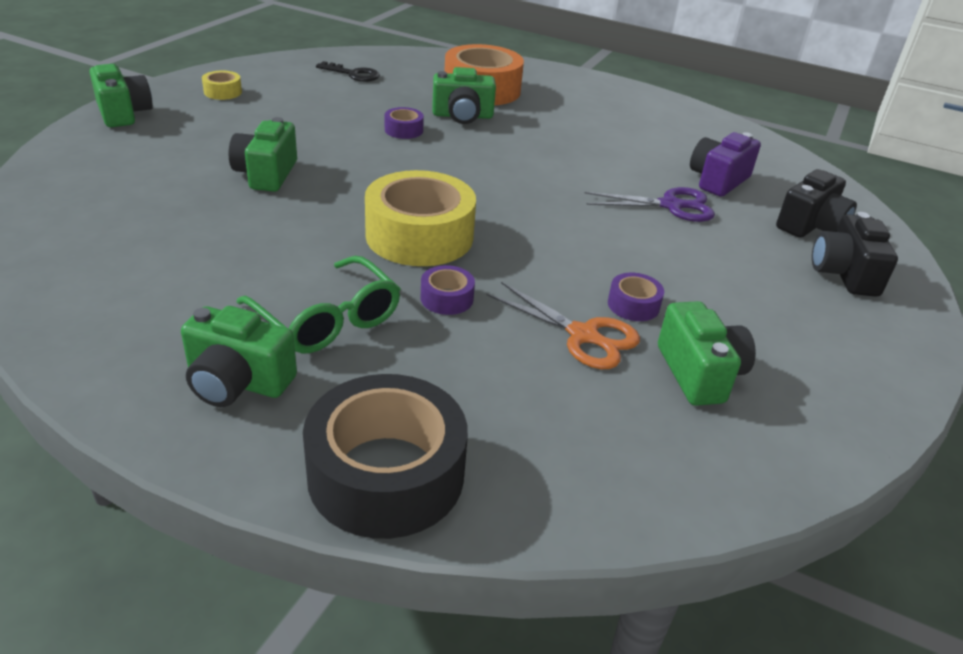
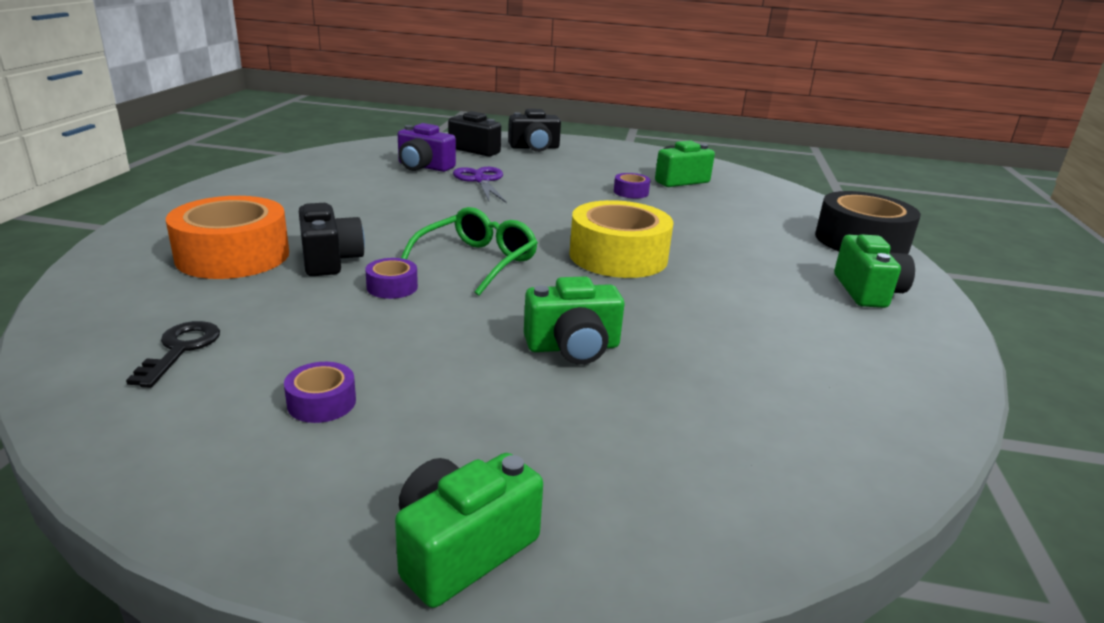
camera: 105 degrees left, 10 degrees down
yellow tape [202,71,242,100] -> none
green glasses [237,256,400,354] -> green glasses moved to [401,207,538,296]
purple tape [421,265,475,315] -> purple tape moved to [284,362,356,423]
green camera [432,67,496,124] -> black camera [299,203,365,276]
orange scissors [487,282,640,369] -> none

